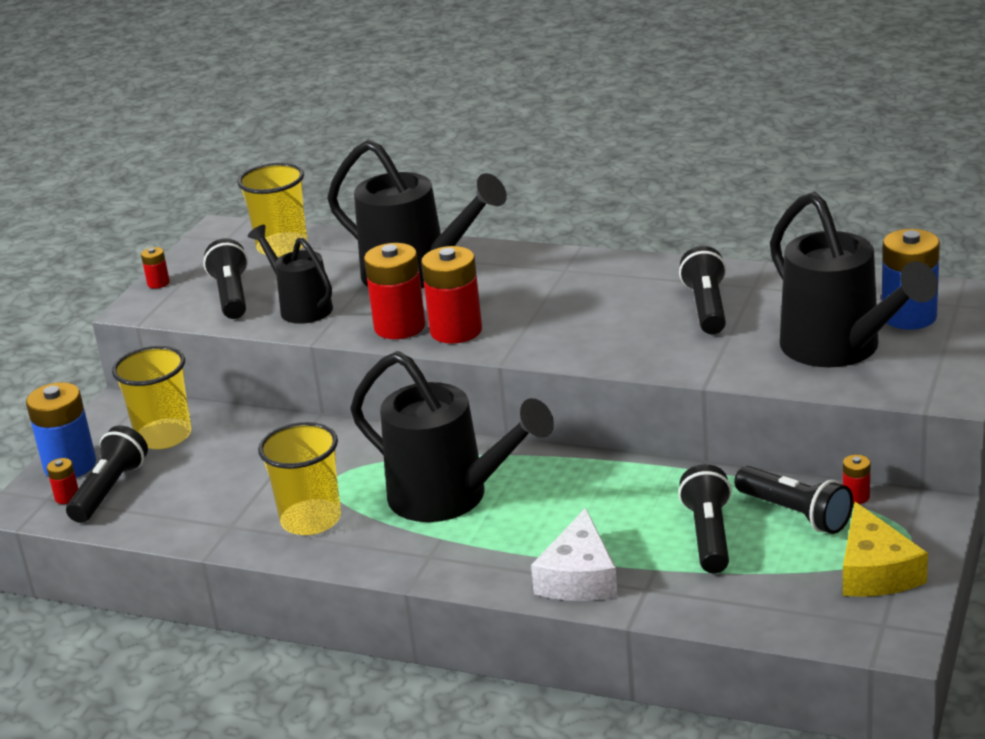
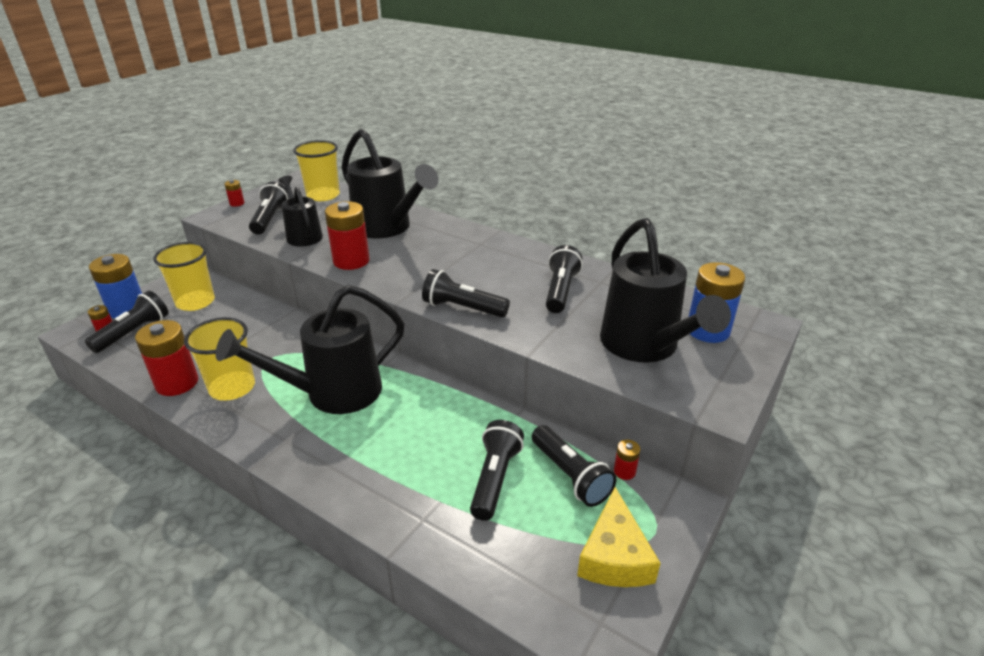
camera: 10 degrees right, 5 degrees up
black watering can [350,351,554,522] -> black watering can turned 105 degrees clockwise [216,285,405,414]
red battery [421,246,482,344] -> red battery moved to [135,320,198,396]
white cheese [531,508,618,601] -> none
none -> black flashlight [422,269,510,317]

